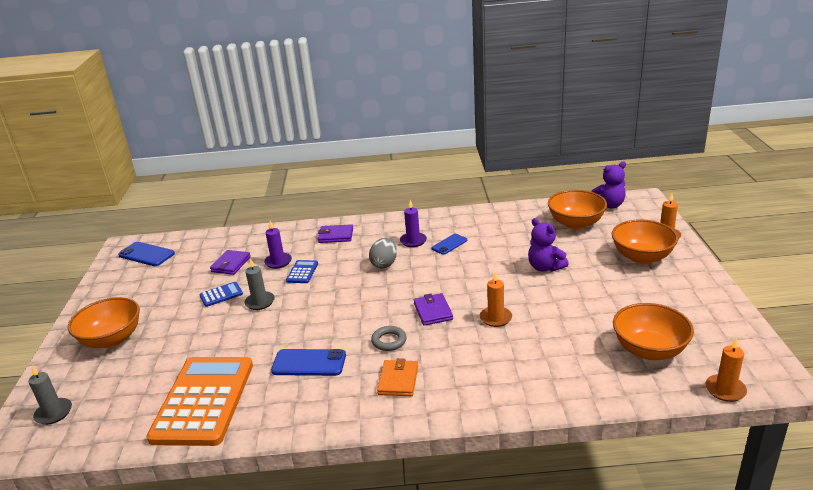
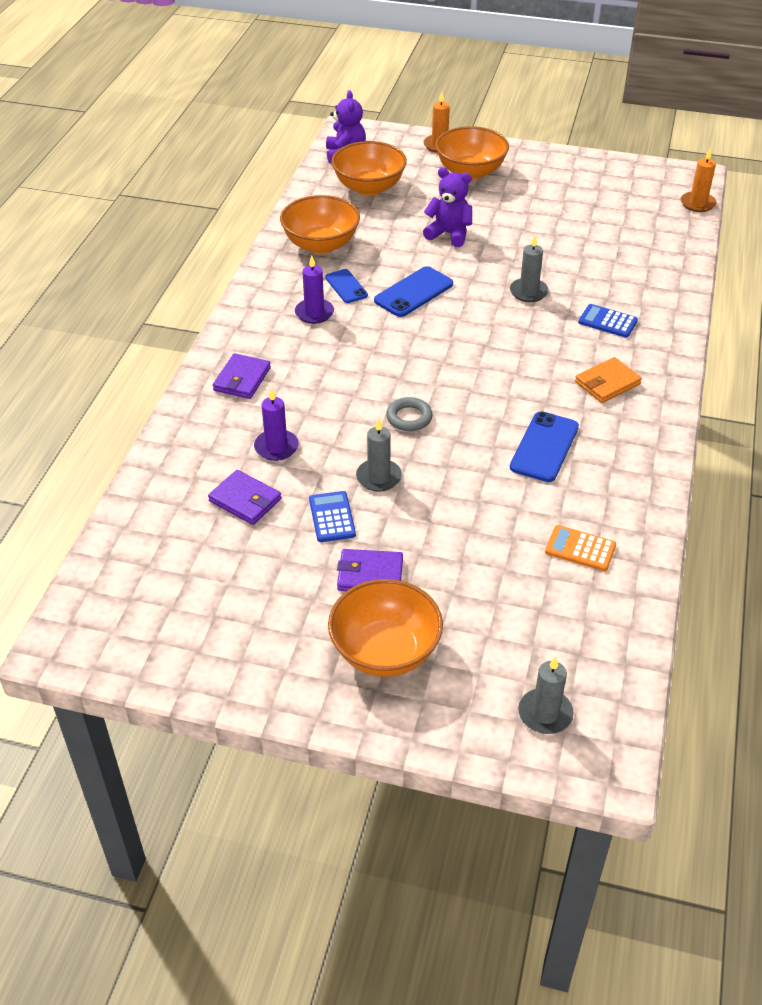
camera: 75 degrees left, 15 degrees up
blue phone [118,242,175,266] -> blue phone moved to [374,266,453,317]
orange calculator [146,357,253,446] -> orange calculator [545,525,616,571], size x0.41
blue calculator [286,260,318,283] -> blue calculator moved to [578,304,638,338]
grey egg [369,238,397,269] -> none
grey ring [371,326,406,351] -> grey ring moved to [386,397,433,431]
orange wallet [377,358,418,396] -> orange wallet turned 60 degrees counterclockwise [575,357,642,403]
purple wallet [414,293,453,326] -> purple wallet moved to [337,549,403,591]
orange candle [480,271,512,327] -> grey candle [510,235,549,302]
purple teddy bear [528,218,568,272] -> purple teddy bear turned 135 degrees counterclockwise [423,167,472,247]
orange bowl [613,303,694,360] -> orange bowl moved to [280,195,360,254]

